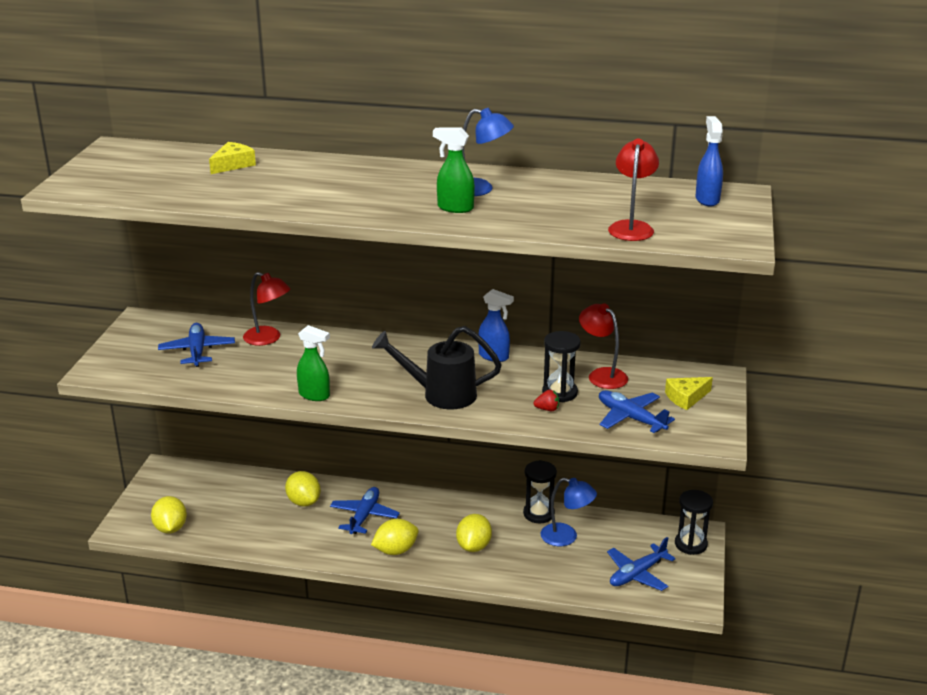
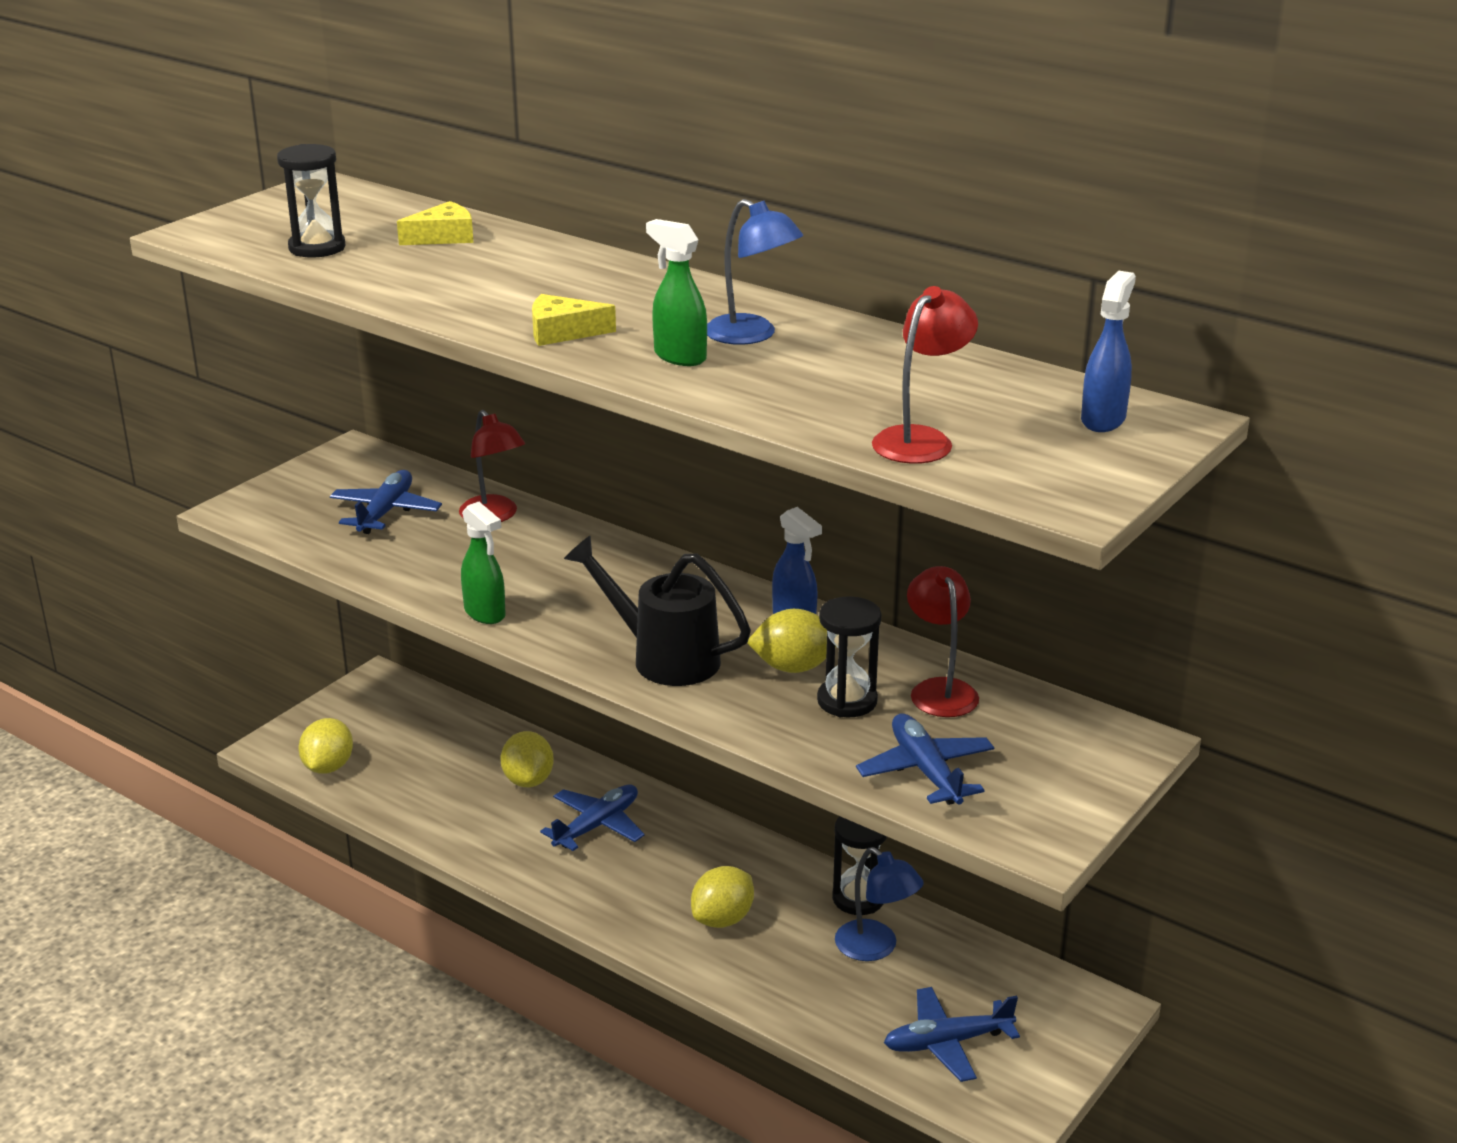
camera: 25 degrees right, 0 degrees up
yellow lemon [371,519,419,555] -> yellow lemon moved to [747,609,836,673]
red strawberry [534,390,559,411] -> none
yellow cheese [665,377,713,410] -> yellow cheese moved to [532,294,616,346]
black hourglass [675,490,713,555] -> black hourglass moved to [277,144,345,258]

